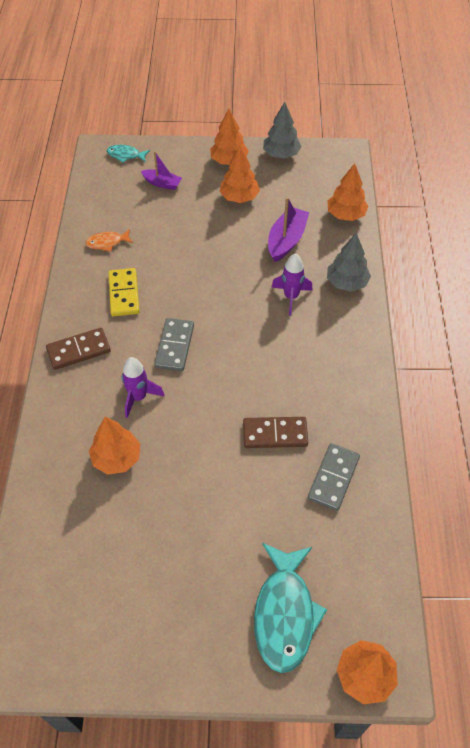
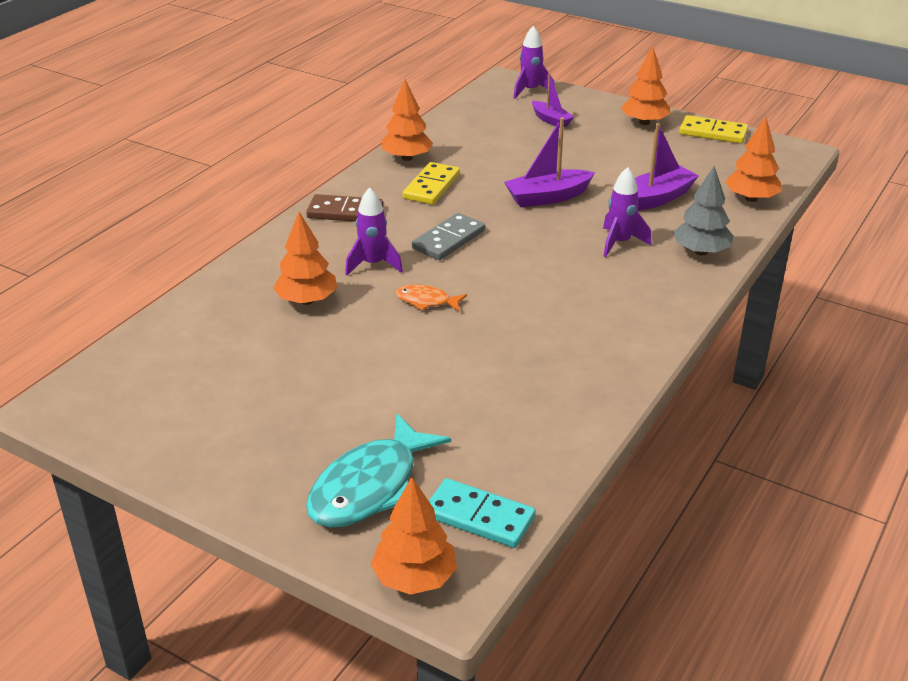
camera: 30 degrees right, 20 degrees down
orange fish [85,229,133,252] -> orange fish moved to [396,284,467,311]
turquoise fish [107,145,150,163] -> purple rocket [513,26,555,99]
orange tree [220,146,260,203] -> orange tree moved to [382,79,433,161]
brown domino [243,417,308,448] -> none
grey tree [263,102,302,159] -> yellow domino [679,115,748,144]
grey domino [308,443,360,511] -> none
none -> turquoise domino [429,478,536,548]
none -> purple boat [504,117,595,207]

